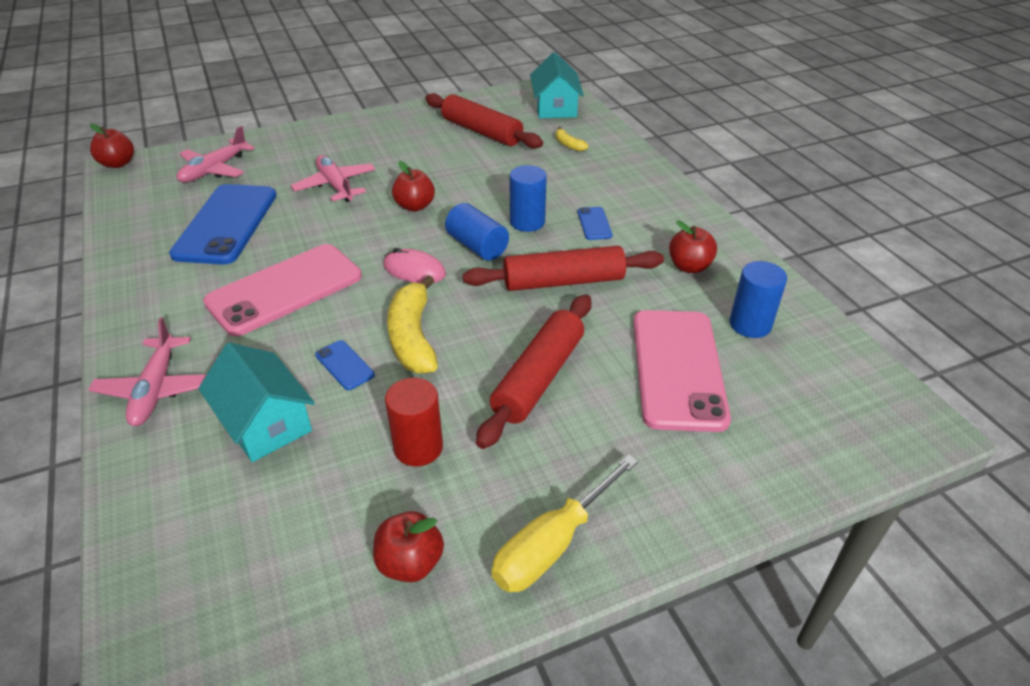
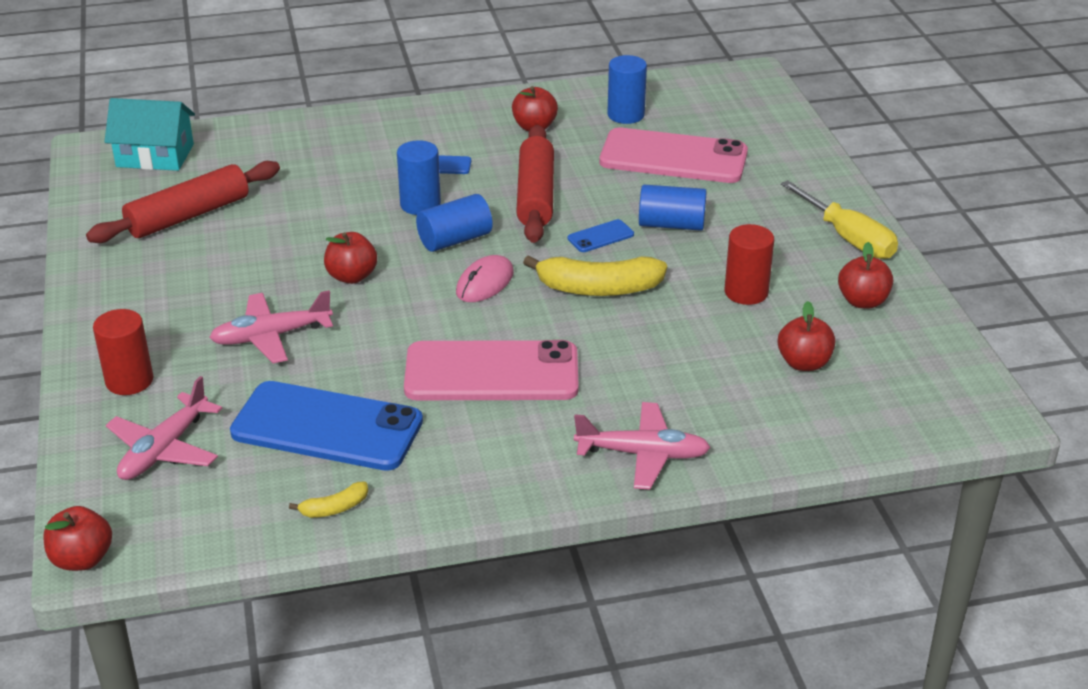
camera: 80 degrees left, 5 degrees down
pink plane [177,126,255,182] -> pink plane turned 75 degrees clockwise [106,376,222,480]
turquoise house [198,343,315,462] -> none
pink phone [203,244,362,336] -> pink phone turned 60 degrees counterclockwise [404,340,579,400]
blue phone [315,340,375,390] -> blue phone moved to [568,219,634,252]
red rolling pin [476,294,591,449] -> blue cylinder [639,185,707,231]
yellow banana [556,127,588,151] -> yellow banana moved to [289,482,368,518]
none -> red cylinder [93,309,154,395]
none -> red apple [778,301,835,371]

